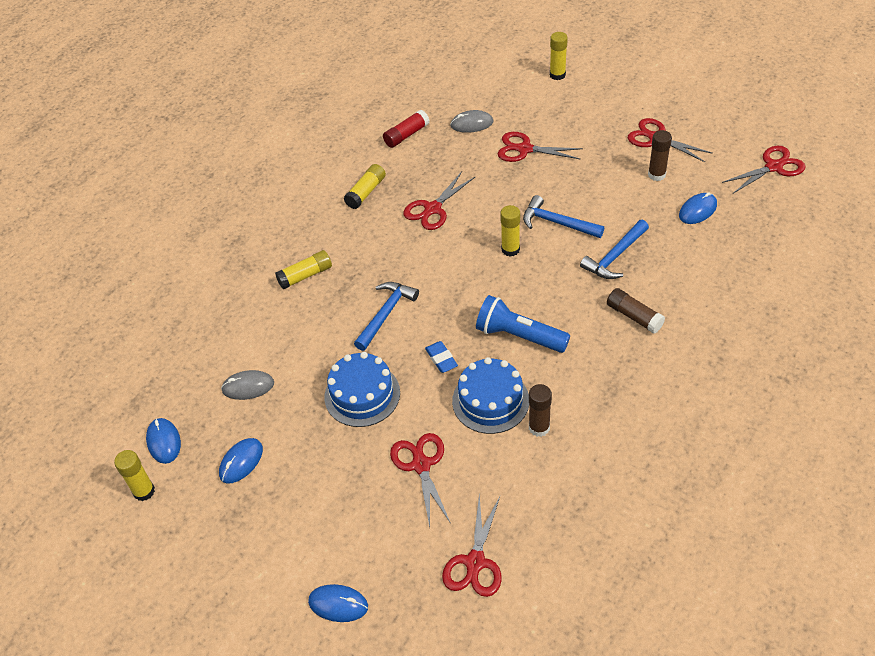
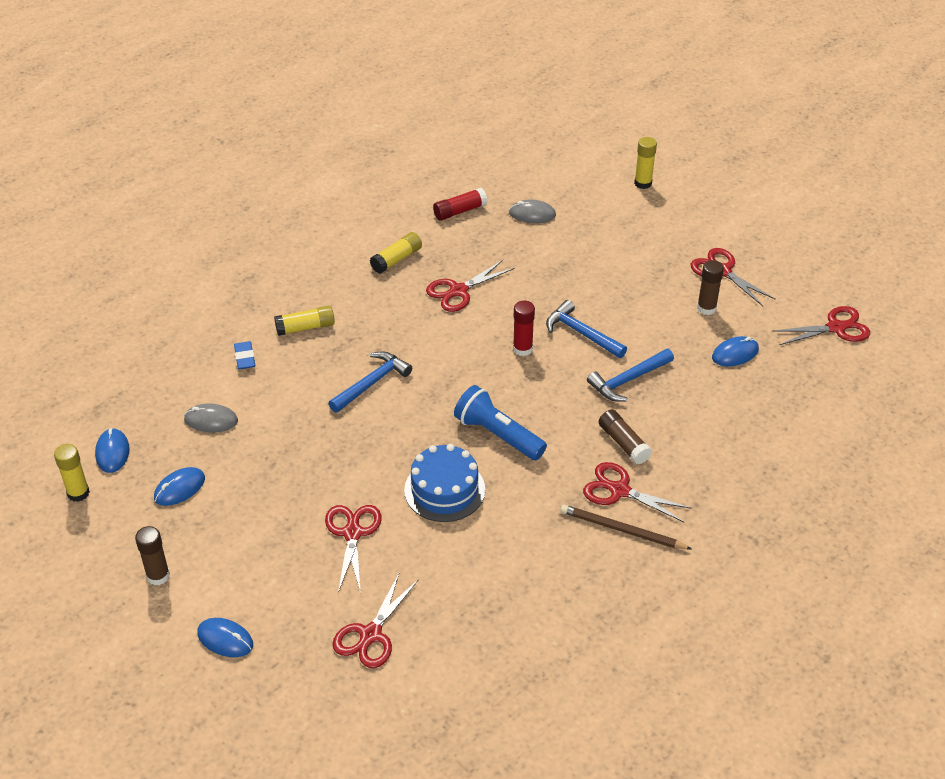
camera: 10 degrees right, 5 degrees down
blue cake [324,352,400,427] -> none
blue eraser [425,341,458,373] -> blue eraser moved to [234,341,255,369]
red scissors [498,132,583,162] -> red scissors moved to [583,462,692,522]
yellow glue stick [500,205,520,257] -> red glue stick [513,300,535,356]
brown glue stick [529,384,552,437] -> brown glue stick moved to [135,526,170,585]
none -> brown pencil [560,505,692,549]

